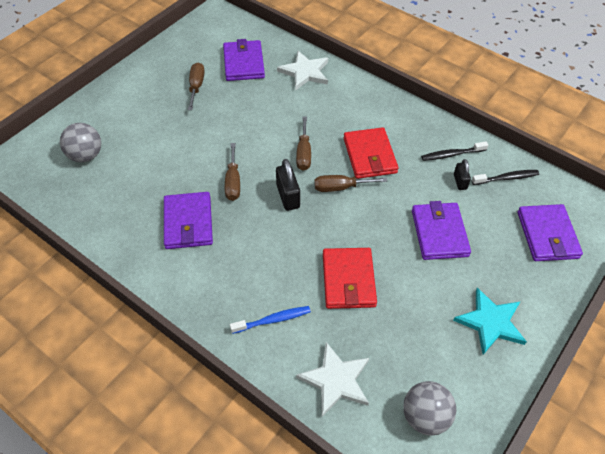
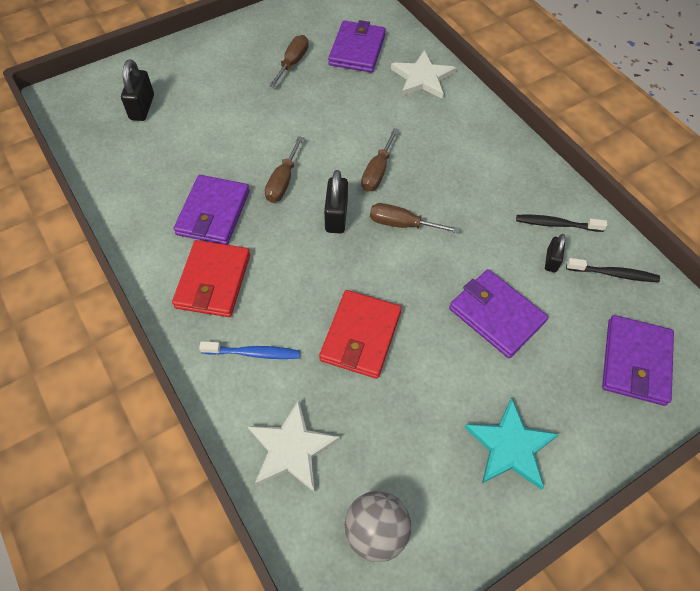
camera: 20 degrees right, 5 degrees up
grey ball [60,123,101,162] -> black padlock [121,59,154,121]
red wallet [344,127,399,179] -> red wallet moved to [172,240,250,317]
purple wallet [412,201,471,260] -> purple wallet turned 60 degrees counterclockwise [449,269,548,358]

